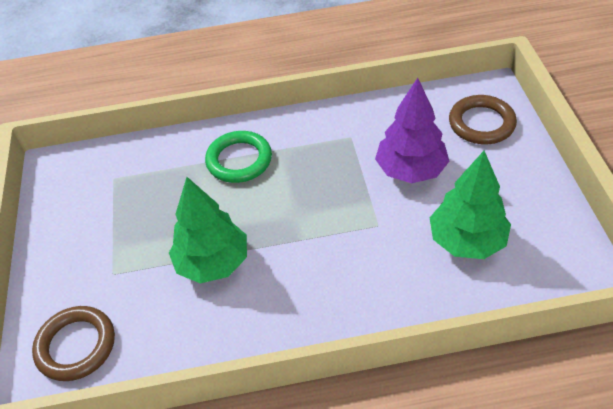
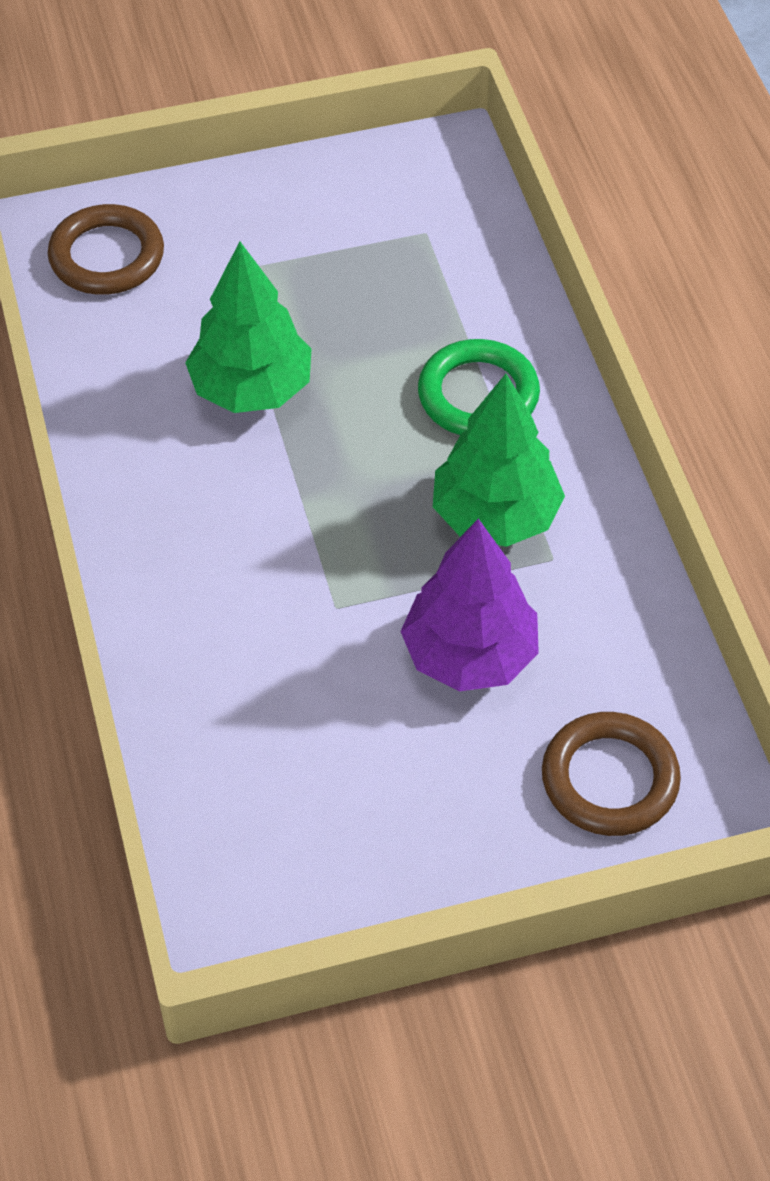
camera: 80 degrees right, 5 degrees up
green tree [430,151,511,259] -> green tree moved to [433,374,565,547]

